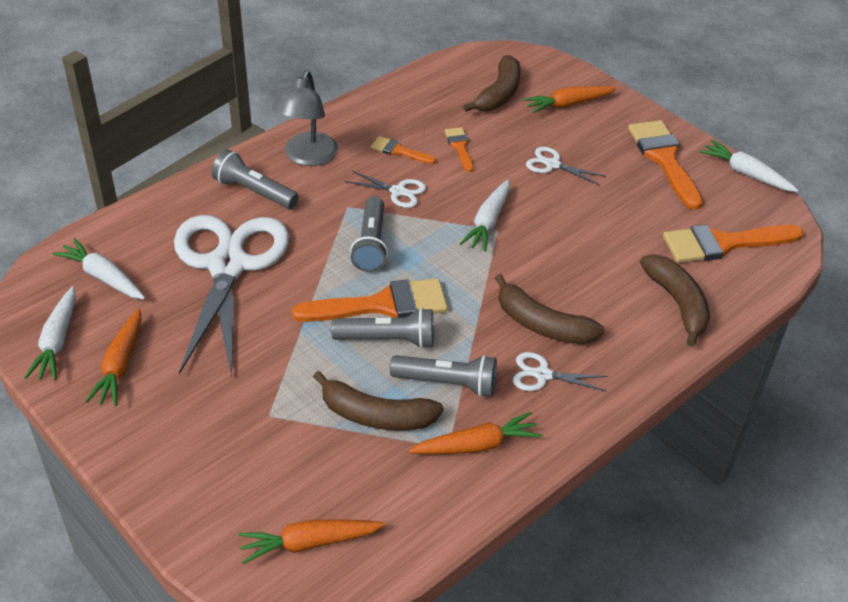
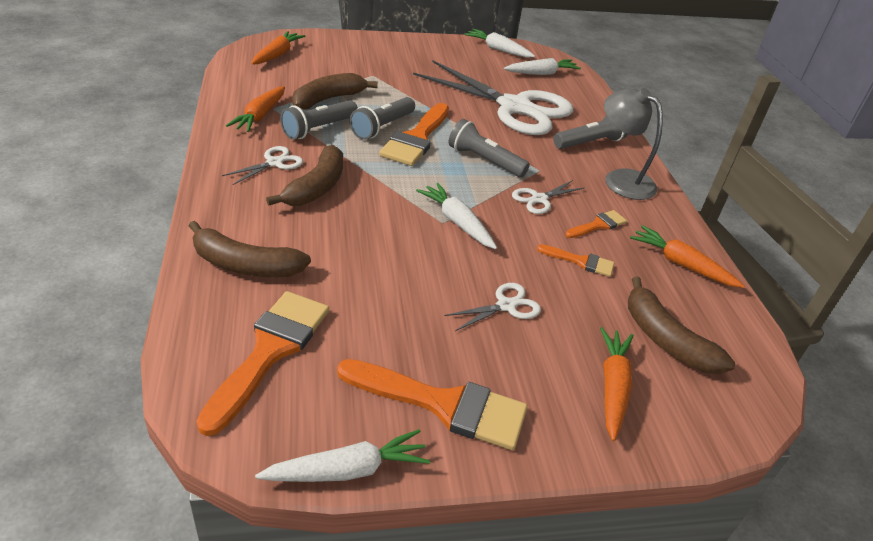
camera: 120 degrees right, 5 degrees down
orange carrot [85,309,142,406] -> orange carrot moved to [630,225,745,288]
brown banana [495,274,604,344] -> brown banana turned 135 degrees clockwise [266,145,343,206]

